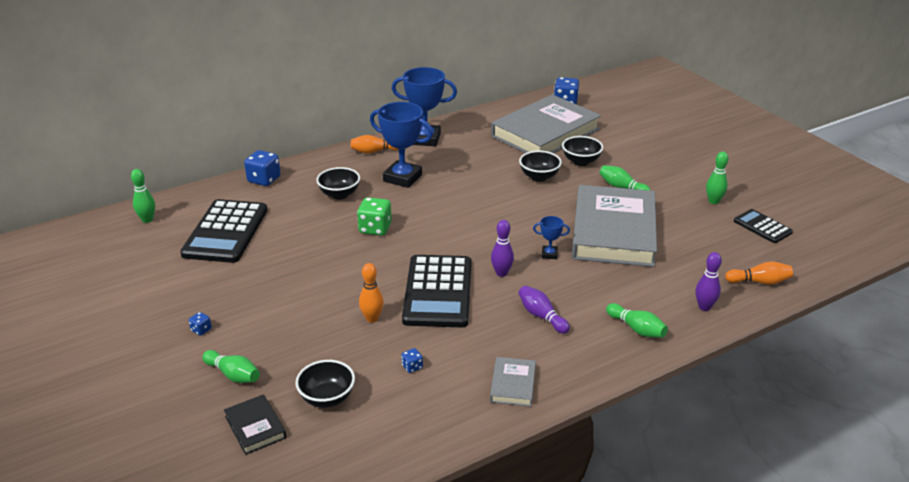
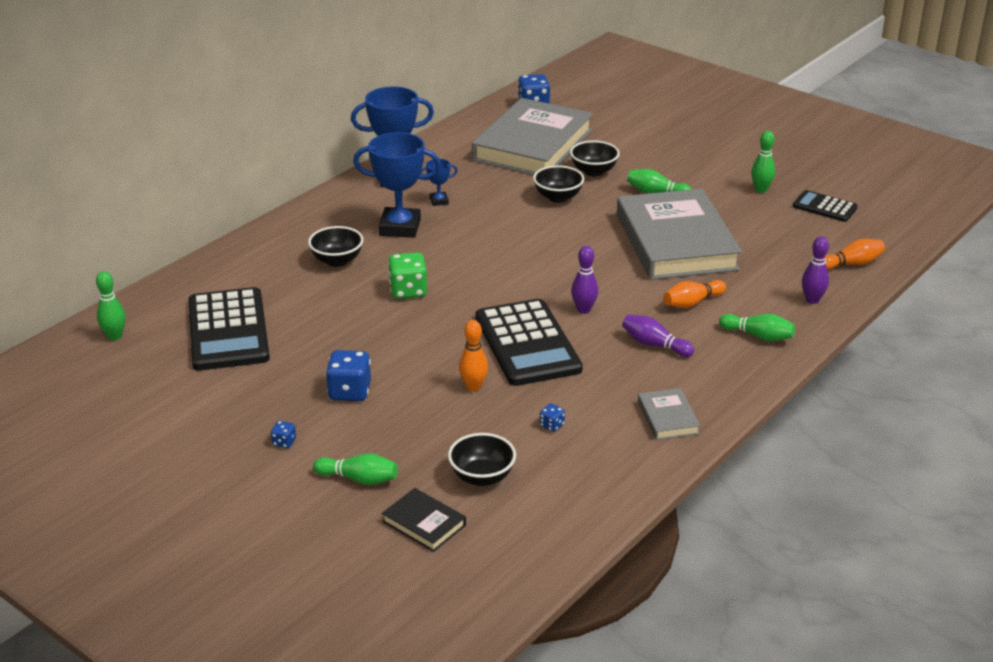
camera: 20 degrees left, 0 degrees up
blue dice [244,150,281,186] -> blue dice moved to [326,350,371,401]
orange bowling pin [351,135,399,154] -> orange bowling pin moved to [663,280,726,308]
blue trophy [533,216,570,259] -> blue trophy moved to [420,159,458,206]

